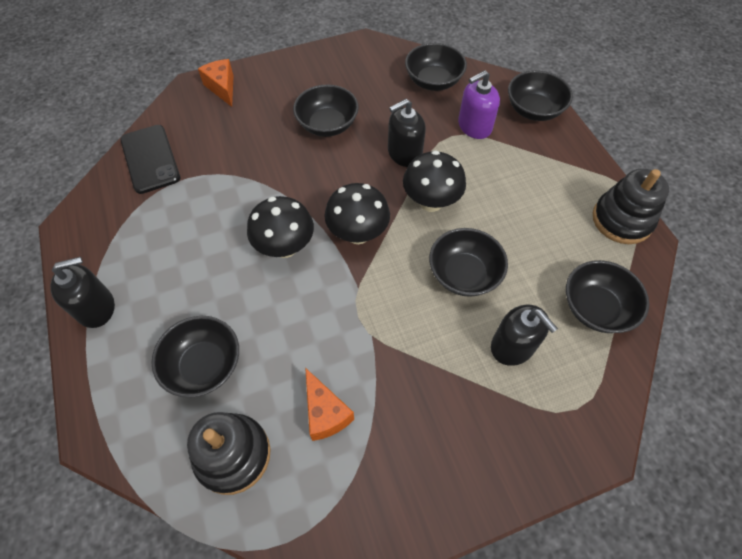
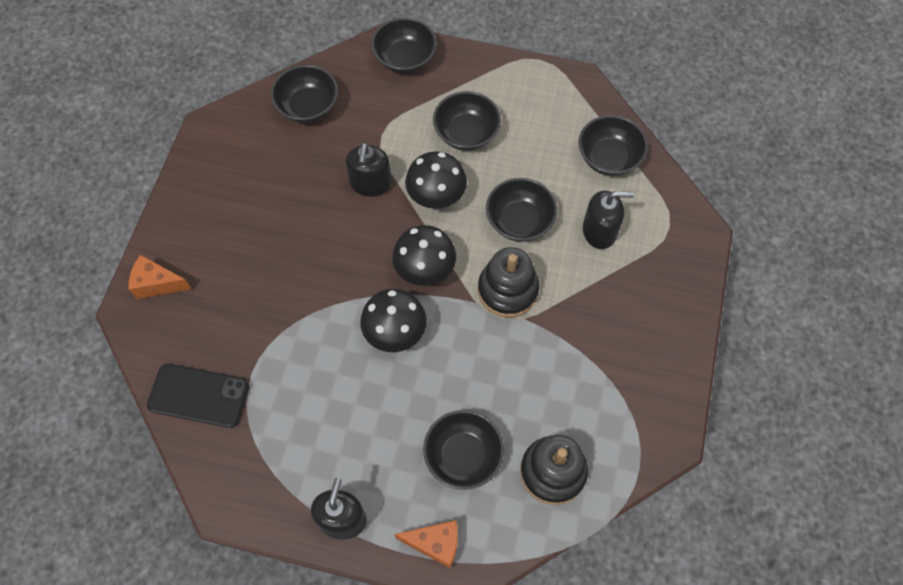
camera: 55 degrees left, 5 degrees up
black bowl [293,85,359,137] -> black bowl moved to [433,91,501,150]
orange cheese [305,368,354,441] -> orange cheese moved to [394,520,458,568]
purple soap dispenser [458,70,500,139] -> none
black stacking toy [593,169,669,244] -> black stacking toy moved to [478,247,539,318]

